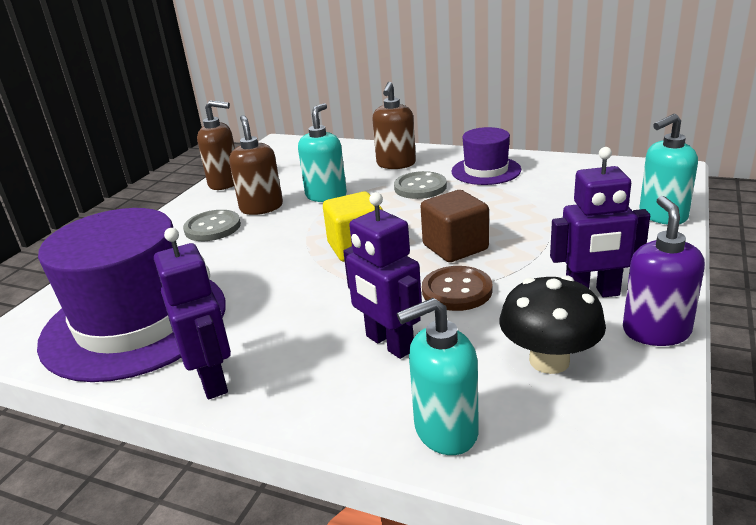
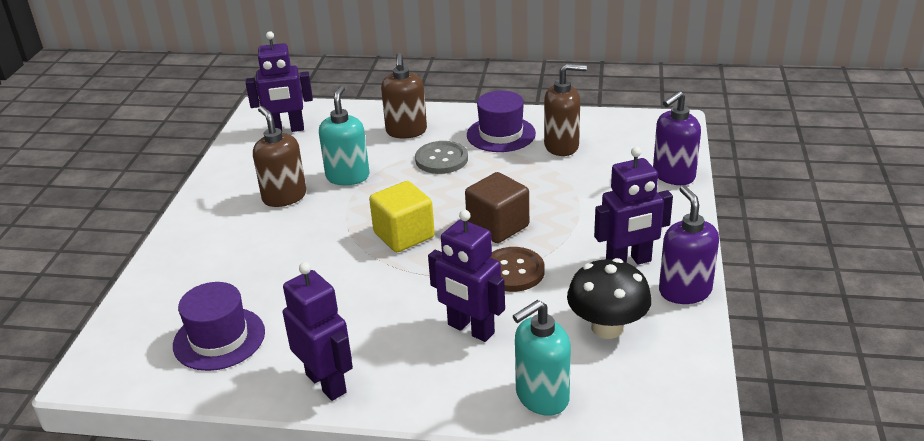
camera: 15 degrees left, 5 degrees up
purple hat [37,208,226,382] -> purple hat [173,282,265,371], size x0.52
grey button [183,210,241,241] -> none
brown soap dispenser [197,100,235,190] -> brown soap dispenser moved to [544,64,587,156]
turquoise soap dispenser [639,114,698,225] -> purple soap dispenser [653,91,701,185]
none -> purple robot [245,31,313,132]

